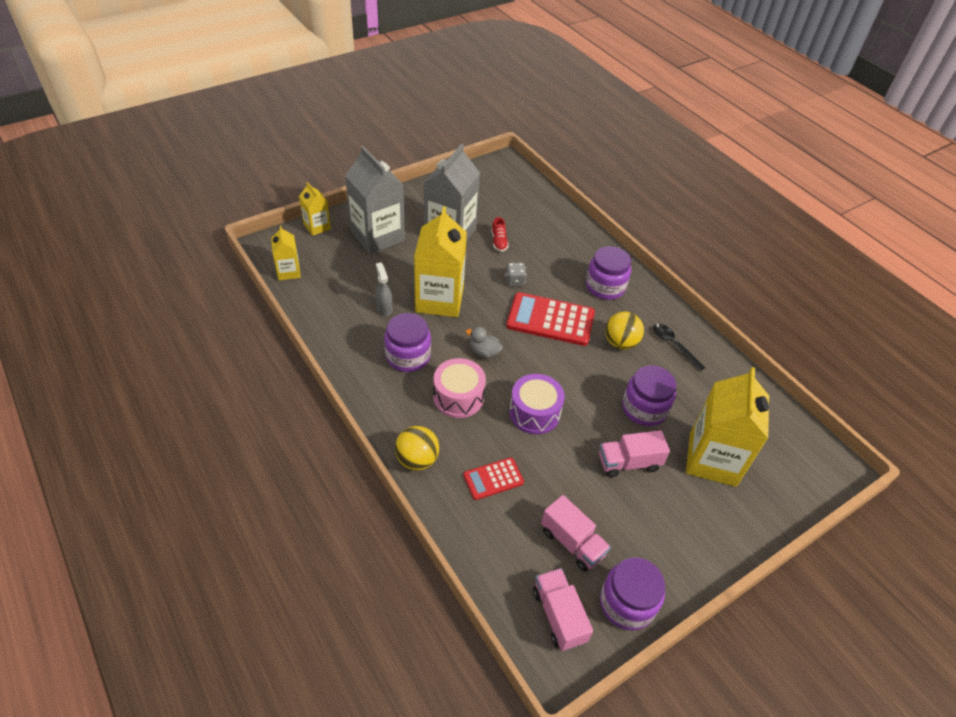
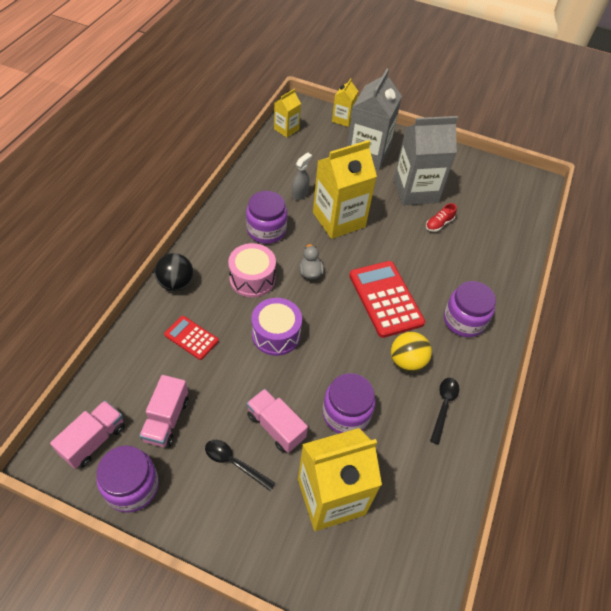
camera: 55 degrees right, 5 degrees up
yellow ball [395,426,439,470] -> black ball [155,253,193,291]
grey dice [505,263,527,287] -> none
none -> black spoon [205,440,276,491]

